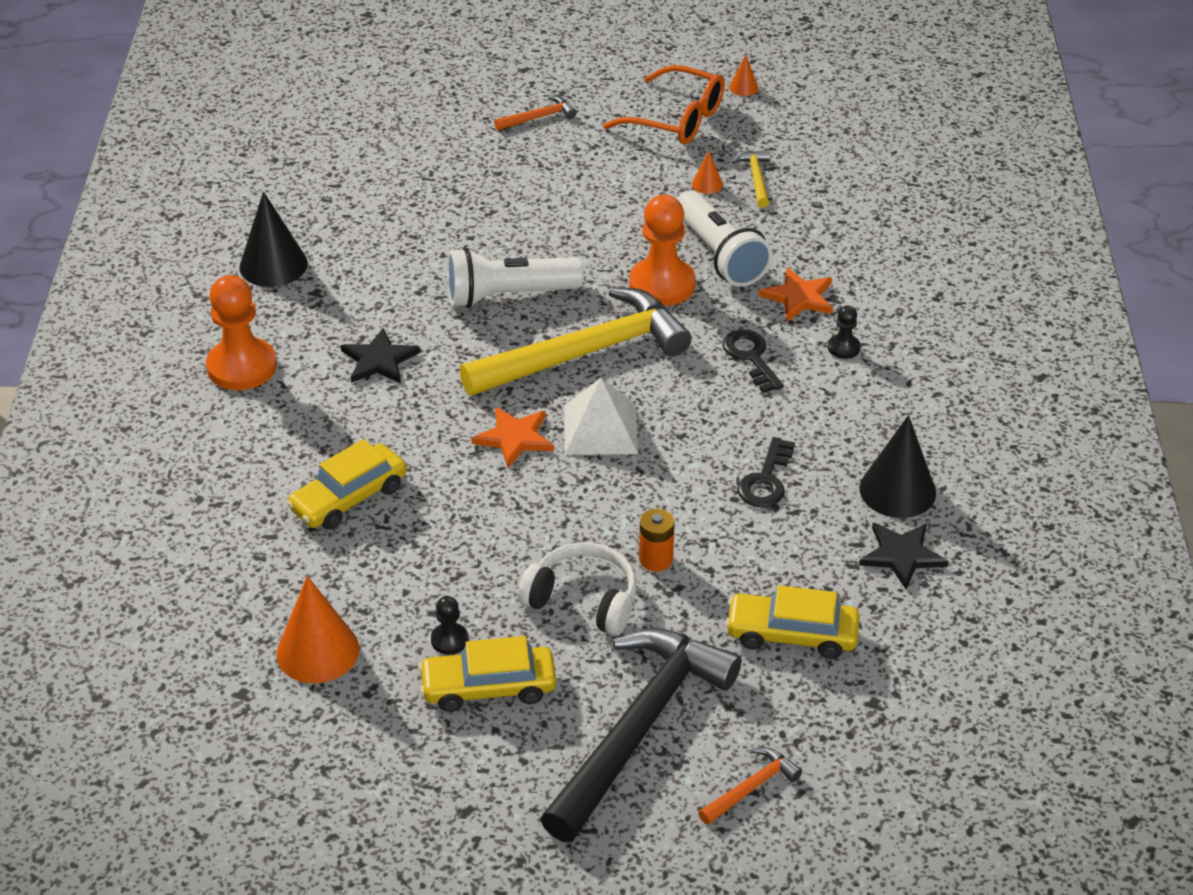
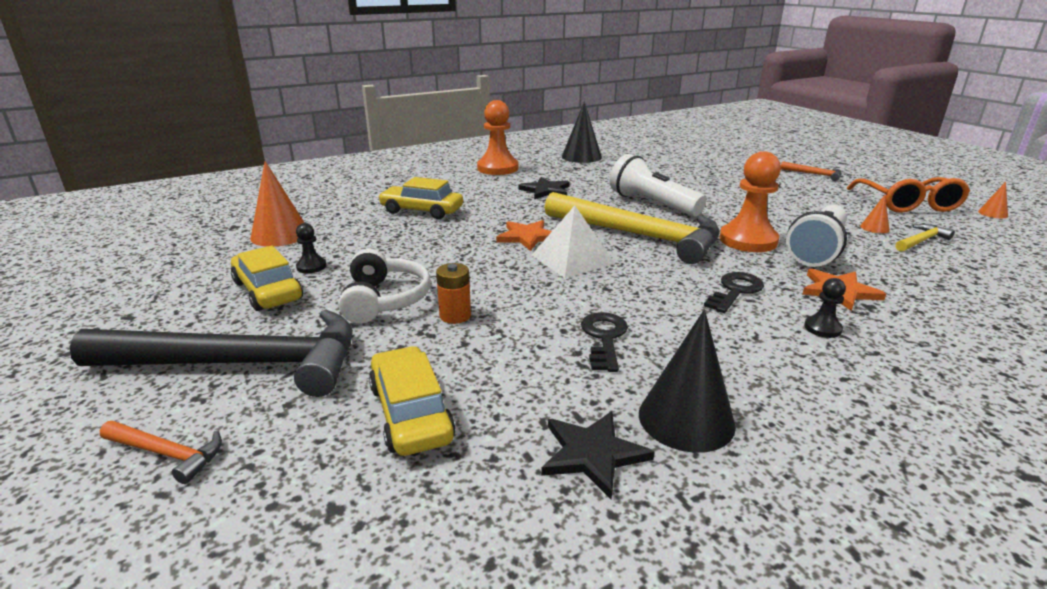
camera: 60 degrees right, 15 degrees down
black key [737,437,795,507] -> black key turned 105 degrees clockwise [581,312,628,372]

